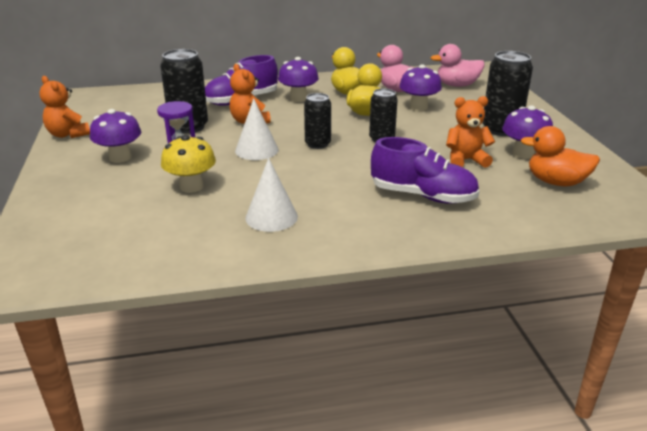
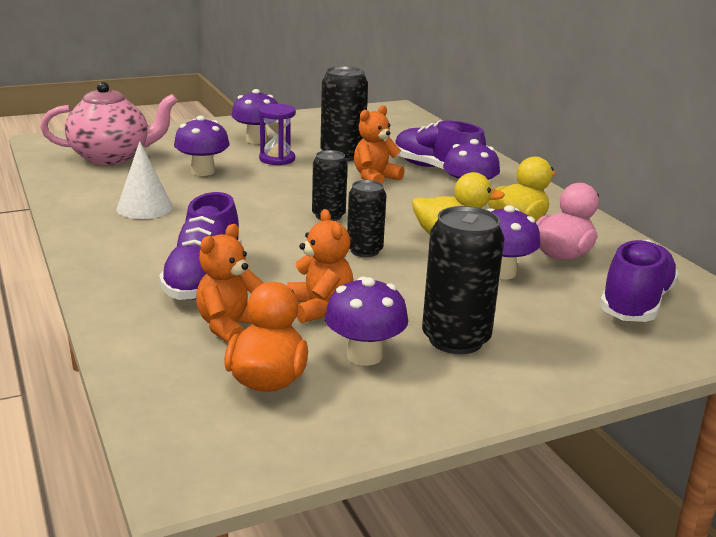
camera: 75 degrees right, 5 degrees down
orange teddy bear [39,76,90,138] -> orange teddy bear moved to [196,224,264,343]
yellow mushroom [161,135,216,193] -> purple mushroom [174,116,229,176]
white cone [235,98,279,160] -> none
pink duck [431,44,485,87] -> purple shoe [600,240,679,322]
none -> pink teapot [40,82,178,165]

